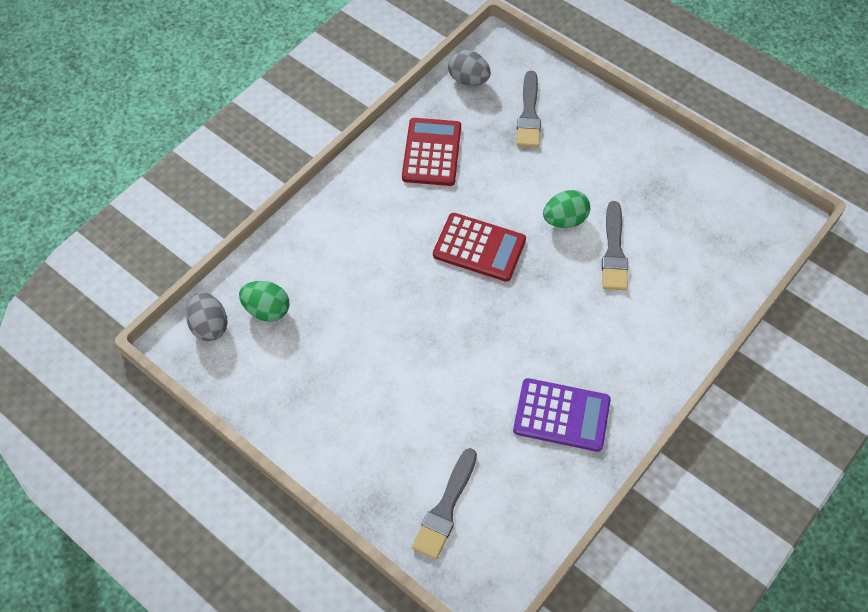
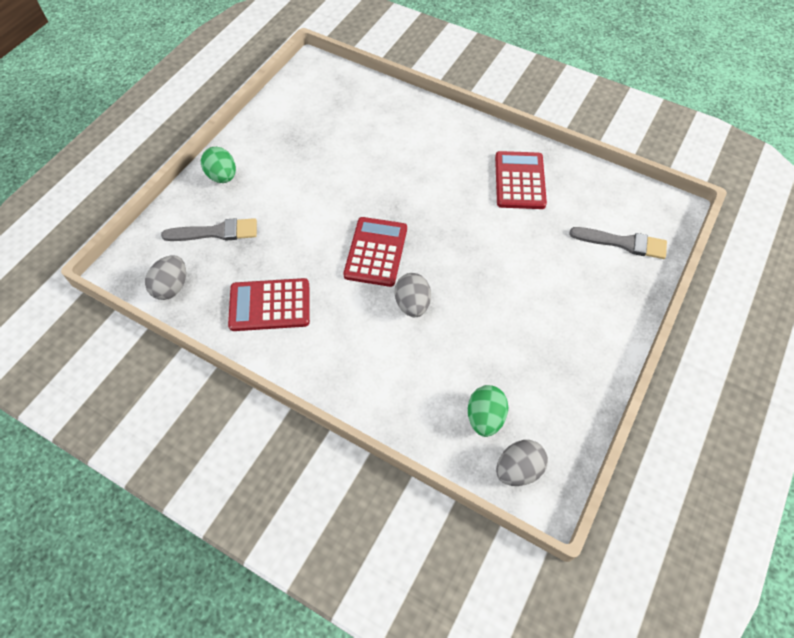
camera: 100 degrees left, 0 degrees up
purple calculator [513,378,611,452] -> red calculator [495,151,547,209]
green egg [543,190,590,228] -> green egg moved to [201,147,236,183]
grey brush [602,201,628,290] -> none
none -> grey egg [395,273,431,317]

